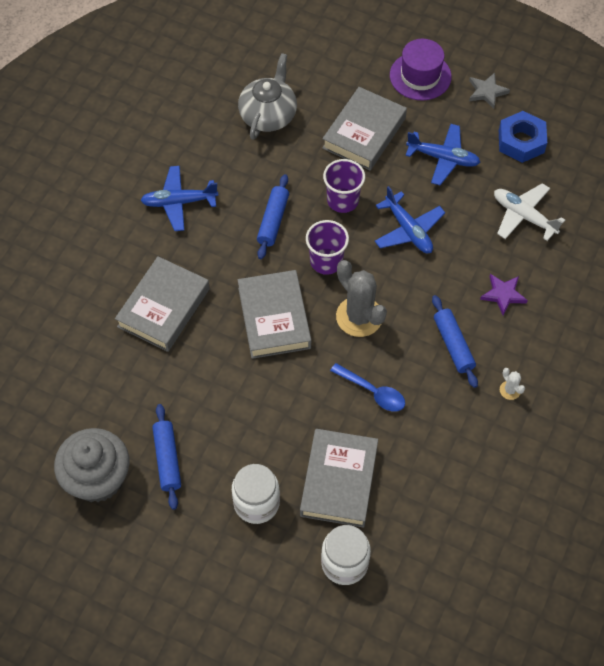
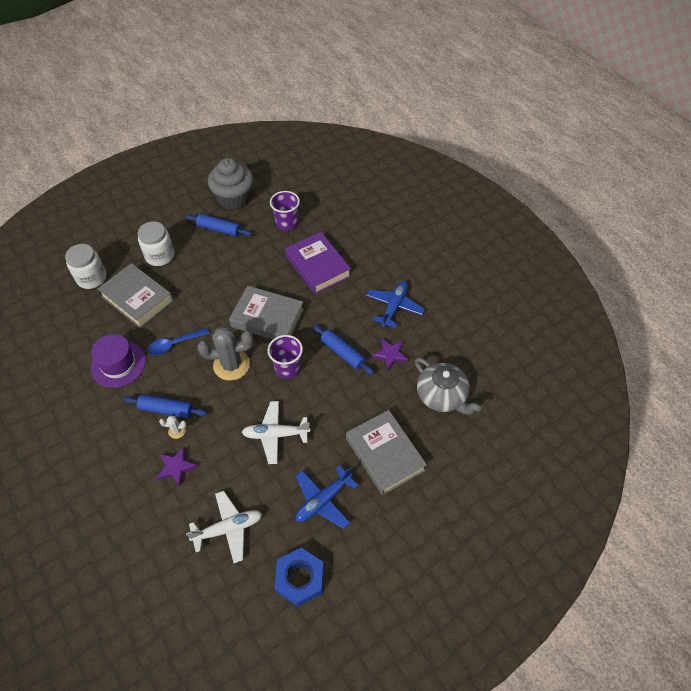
camera: 120 degrees right, 5 degrees down
grey book [115,256,210,352] -> purple book [285,232,351,294]
purple cup [323,159,365,213] -> purple cup moved to [270,191,300,231]
blue plane [375,186,445,254] -> white plane [242,401,310,464]
purple hat [390,39,452,100] -> purple hat moved to [91,334,146,388]
grey star [469,73,510,109] -> none
white cactus [500,368,525,400] -> white cactus moved to [159,415,187,439]
none -> purple star [372,338,408,371]

